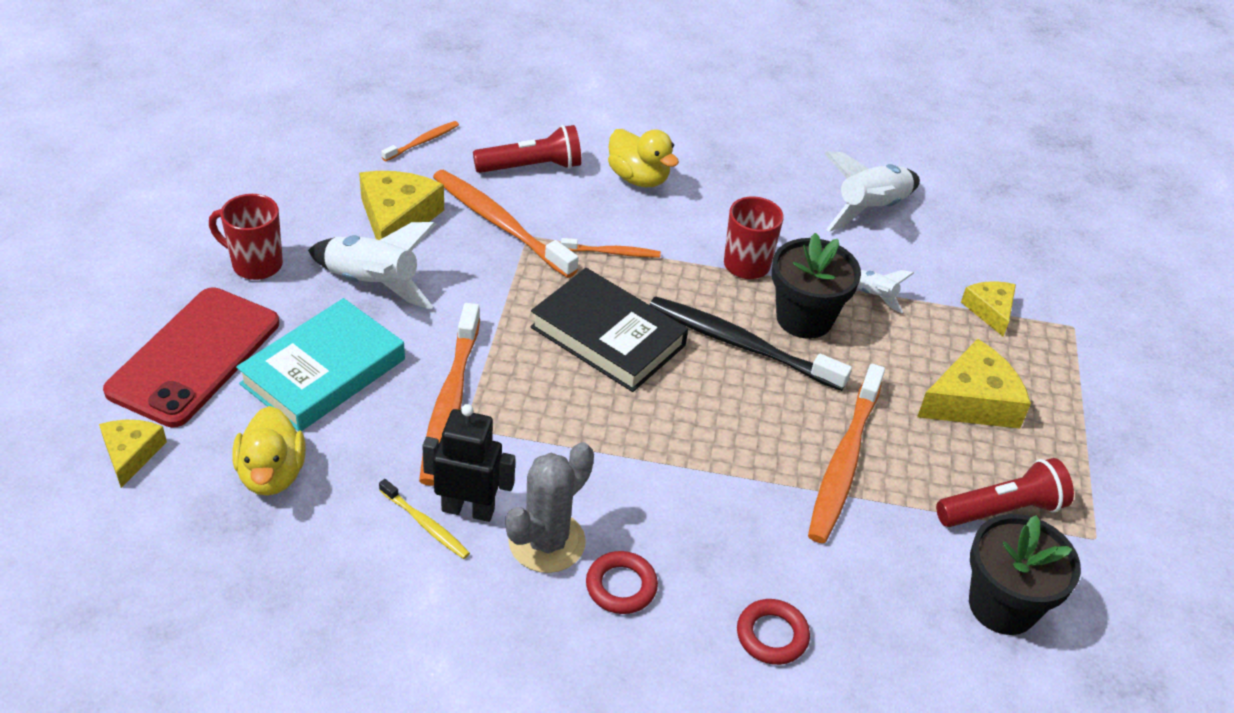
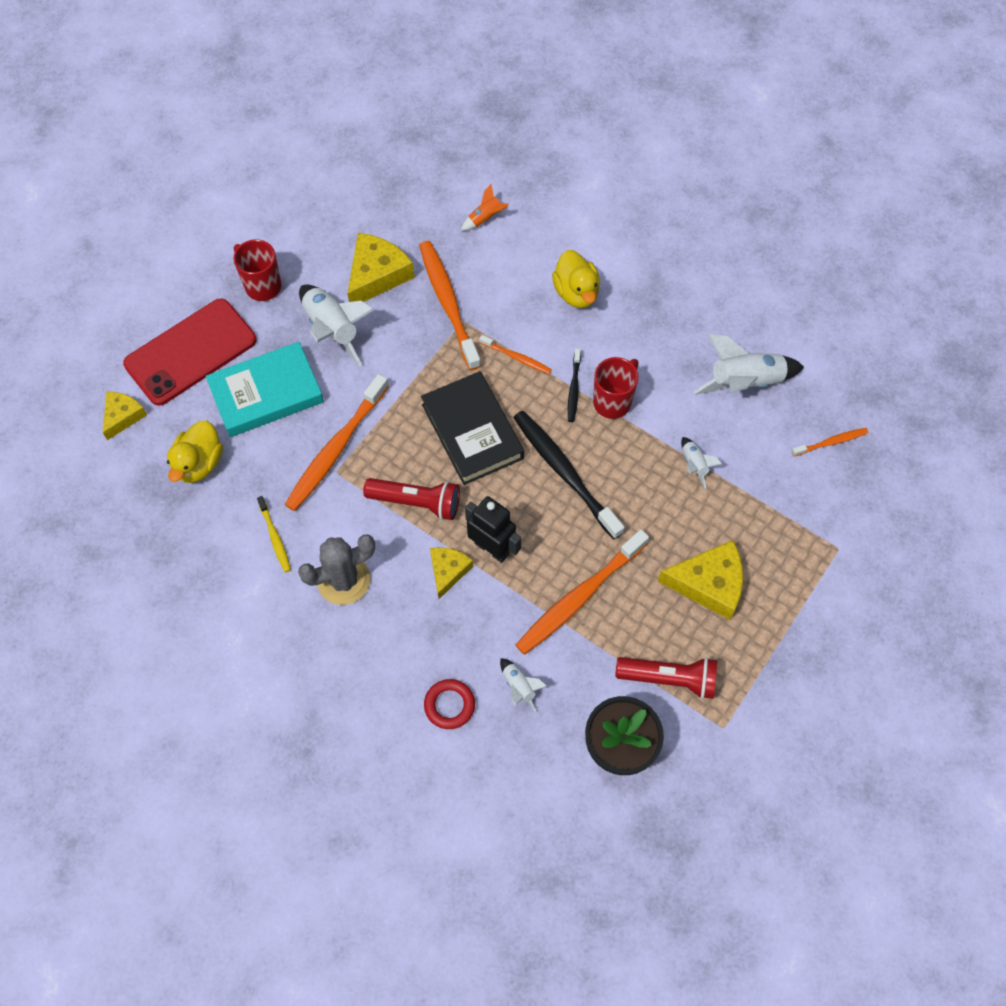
camera: 30 degrees right, 20 degrees up
orange toothbrush [381,121,459,161] -> orange toothbrush moved to [792,428,868,456]
black robot [422,404,515,522] -> black robot moved to [465,496,521,563]
red flashlight [473,125,581,173] -> red flashlight moved to [363,478,460,520]
red ring [586,551,658,614] -> none
black flower pot [772,233,861,339] -> none
yellow cheese [961,281,1016,336] -> yellow cheese moved to [430,547,473,599]
none -> orange rocket [461,184,509,231]
none -> white rocket [500,658,547,712]
none -> black toothbrush [568,348,581,422]

